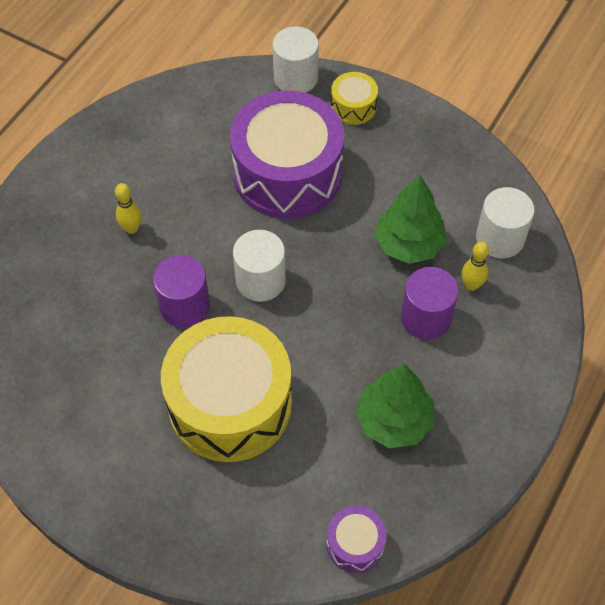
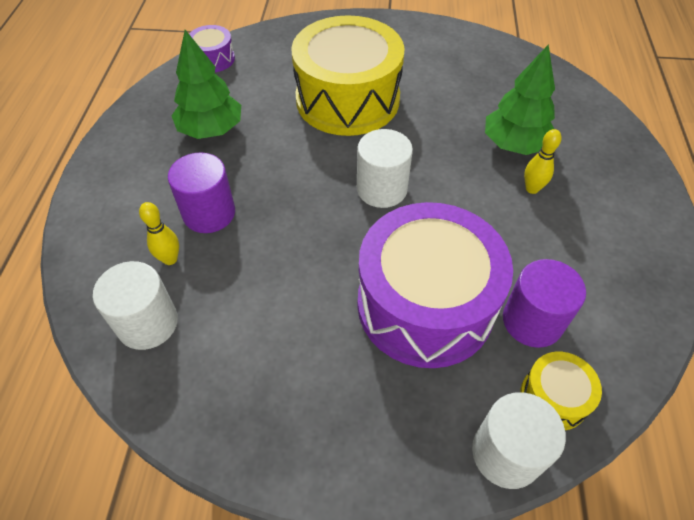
camera: 155 degrees right, 5 degrees down
purple cylinder [153,255,210,328] -> purple cylinder moved to [503,259,586,348]
yellow drum [331,72,378,125] -> yellow drum moved to [521,352,602,430]
green tree [375,175,447,264] -> green tree moved to [485,44,555,155]

